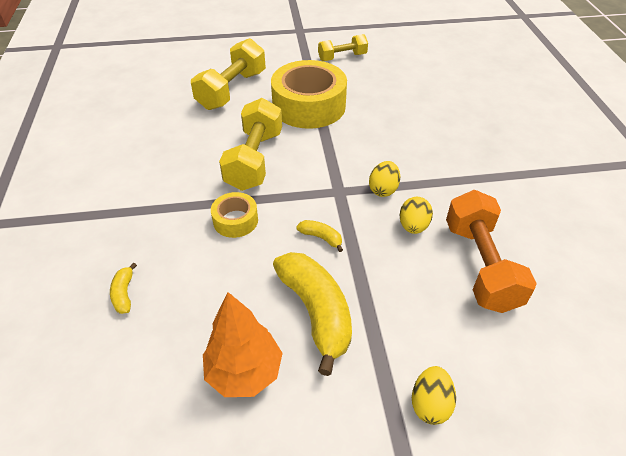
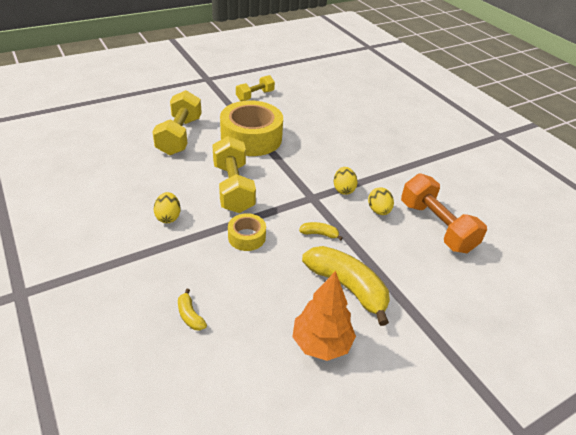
camera: 25 degrees left, 5 degrees down
yellow egg [412,366,456,425] -> yellow egg moved to [154,192,181,223]

